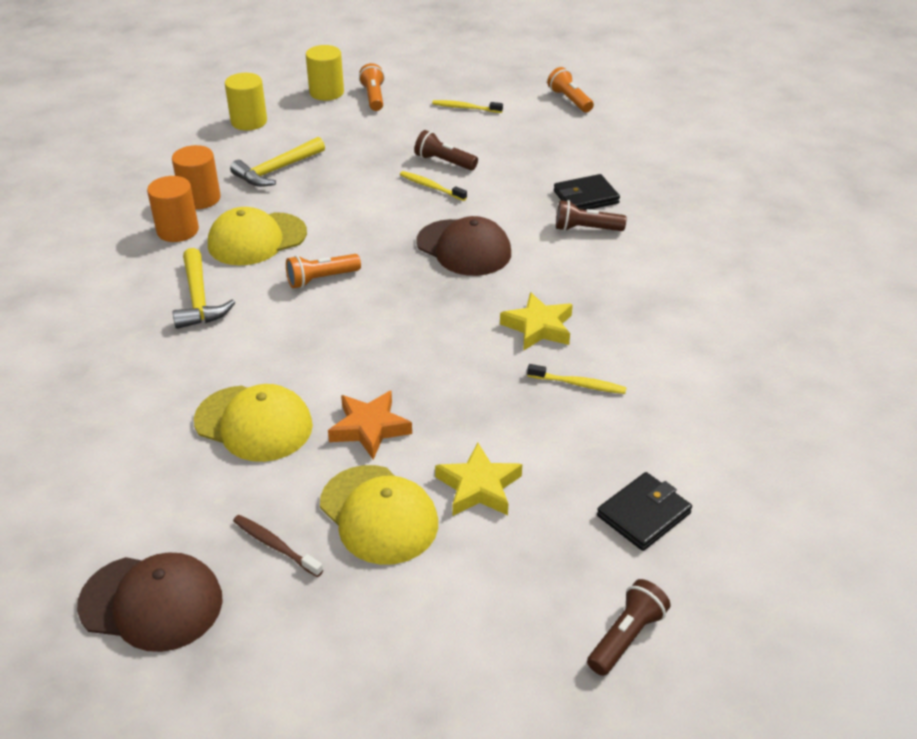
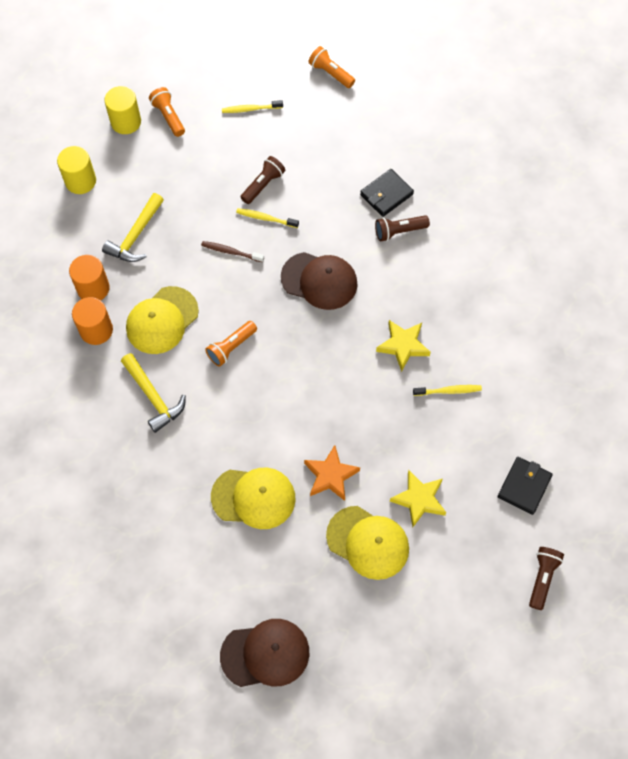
camera: 20 degrees left, 25 degrees up
brown toothbrush [233,515,323,577] -> brown toothbrush moved to [201,241,264,262]
brown flashlight [415,130,478,170] -> brown flashlight turned 120 degrees clockwise [241,156,285,204]

